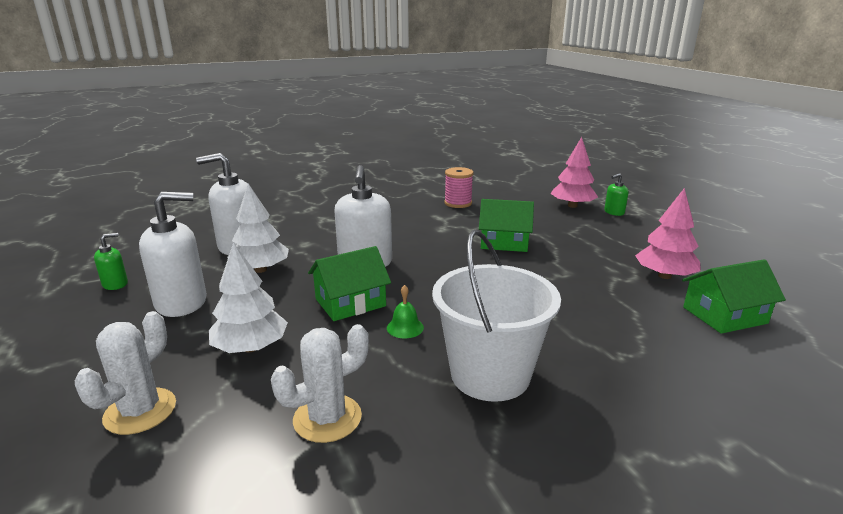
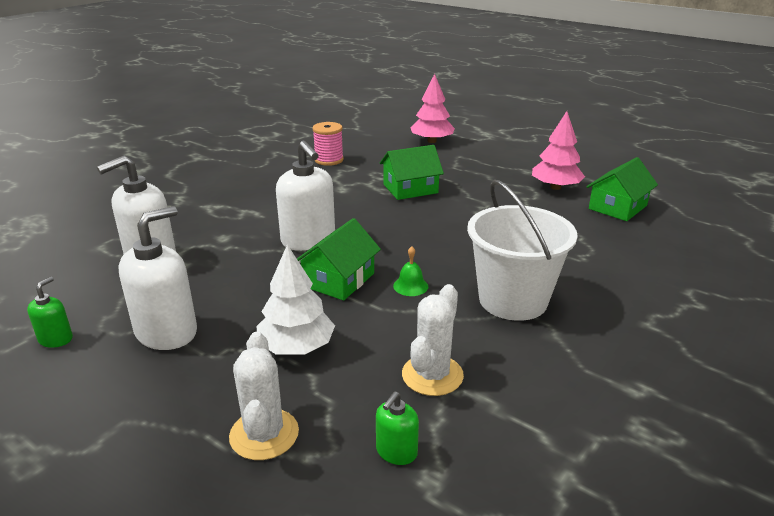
camera: 30 degrees left, 5 degrees up
white tree [227,184,289,273] -> none
green soap dispenser [604,173,629,216] -> green soap dispenser moved to [376,391,419,465]

